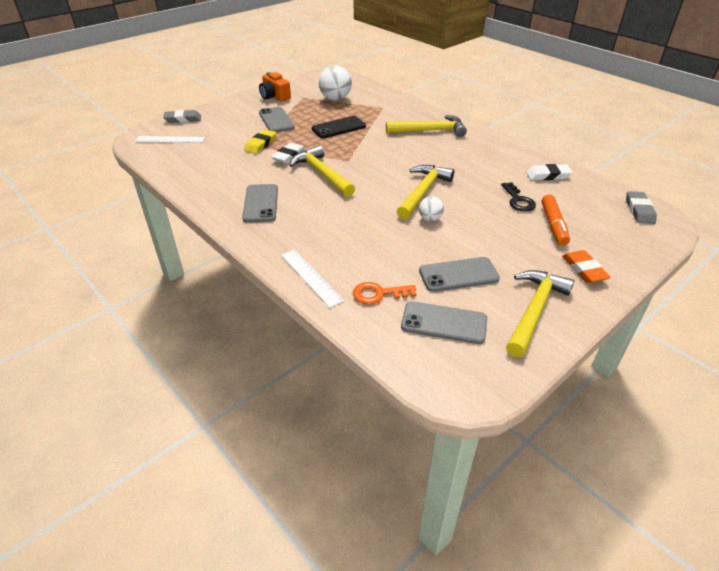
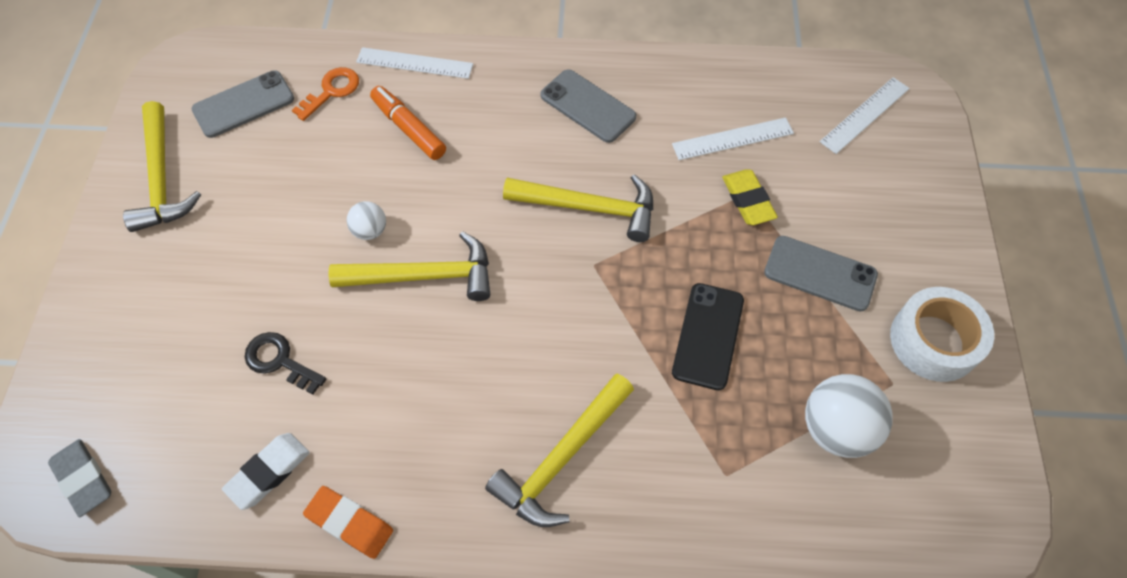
camera: 135 degrees right, 20 degrees up
grey eraser [163,110,201,123] -> none
orange camera [259,72,291,102] -> white tape [890,287,994,382]
white eraser [271,143,306,164] -> none
yellow hammer [396,165,454,220] -> yellow hammer turned 75 degrees counterclockwise [328,231,490,301]
grey phone [419,257,500,292] -> none
orange marker [542,194,570,246] -> orange marker moved to [370,86,446,160]
orange eraser [562,250,611,283] -> orange eraser moved to [303,486,393,559]
none -> white ruler [672,117,794,160]

